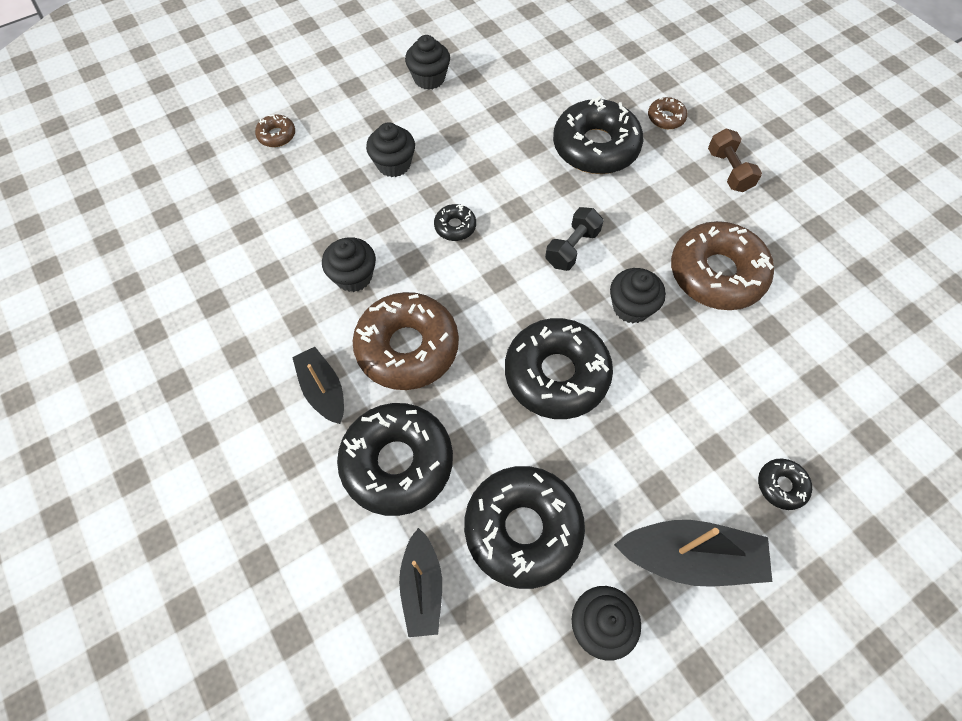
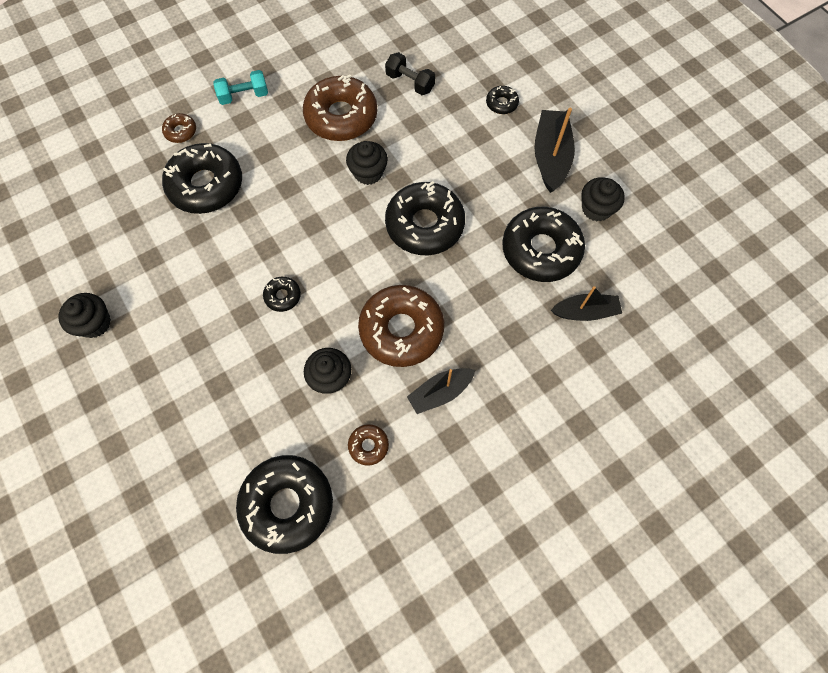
camera: 90 degrees left, 5 degrees up
brown donut [255,114,295,147] -> brown donut moved to [348,424,389,466]
black donut [337,403,453,516] -> black donut moved to [236,455,333,554]
black cupcake [366,122,415,177] -> none
black dumbbell [545,207,603,271] -> black dumbbell moved to [385,52,435,95]
brown dumbbell [708,129,762,192] -> turquoise dumbbell [213,70,268,105]

